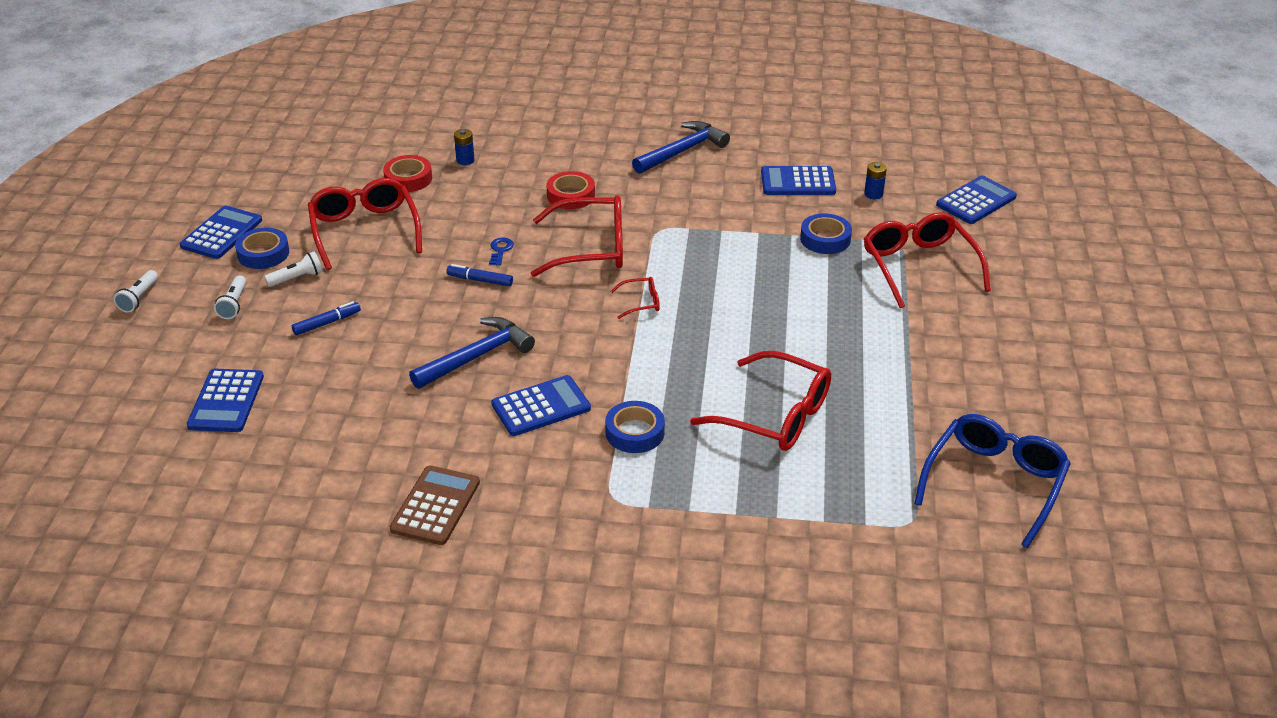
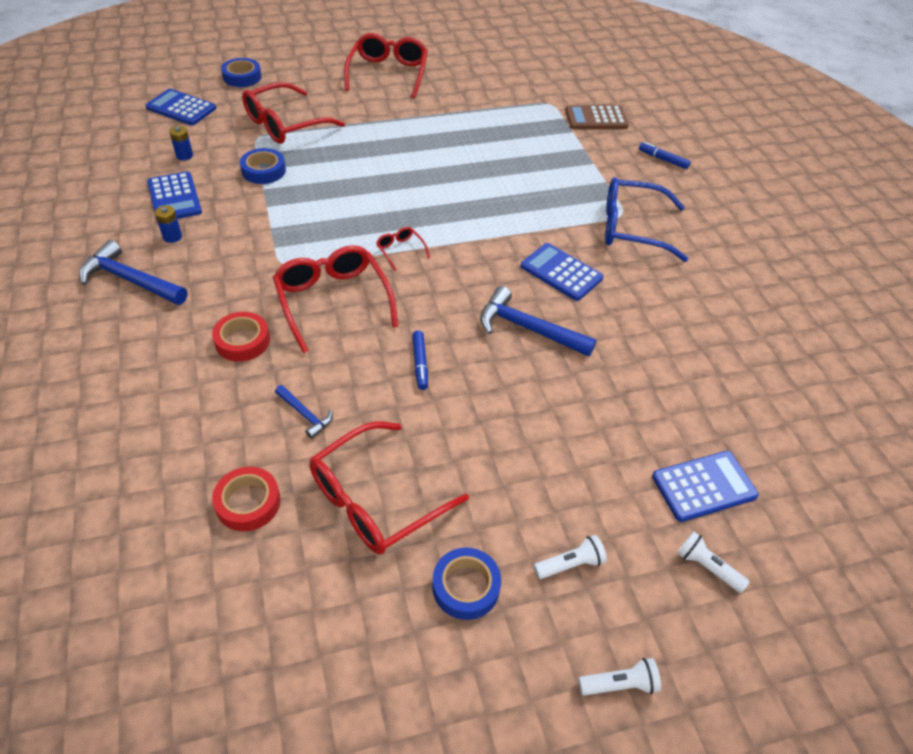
camera: 115 degrees left, 10 degrees up
blue calculator [180,205,262,259] -> none
white flashlight [264,251,323,287] -> white flashlight moved to [677,531,749,593]
blue marker [292,301,361,335] -> blue marker moved to [639,142,691,169]
brown calculator [390,465,480,545] -> brown calculator moved to [565,105,629,129]
blue battery [454,129,475,165] -> blue battery moved to [155,205,182,243]
blue key [489,237,514,266] -> none
blue tape [605,401,665,453] -> blue tape moved to [221,58,262,87]
red glasses [690,351,831,451] -> red glasses moved to [344,33,428,98]
blue glasses [914,414,1071,548] -> blue glasses moved to [605,177,689,262]
none -> blue hammer [275,385,333,439]

